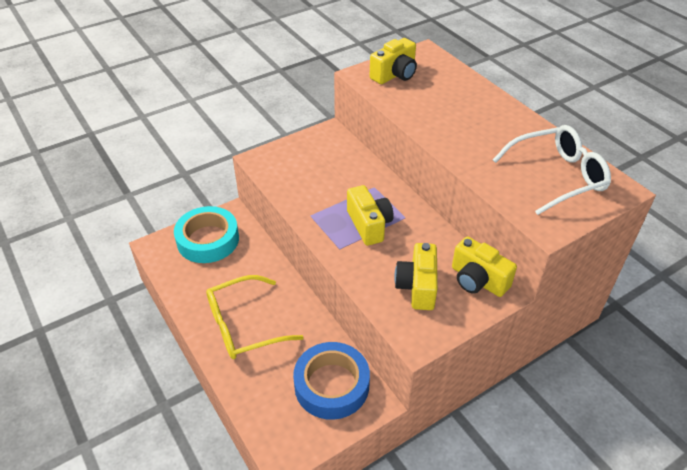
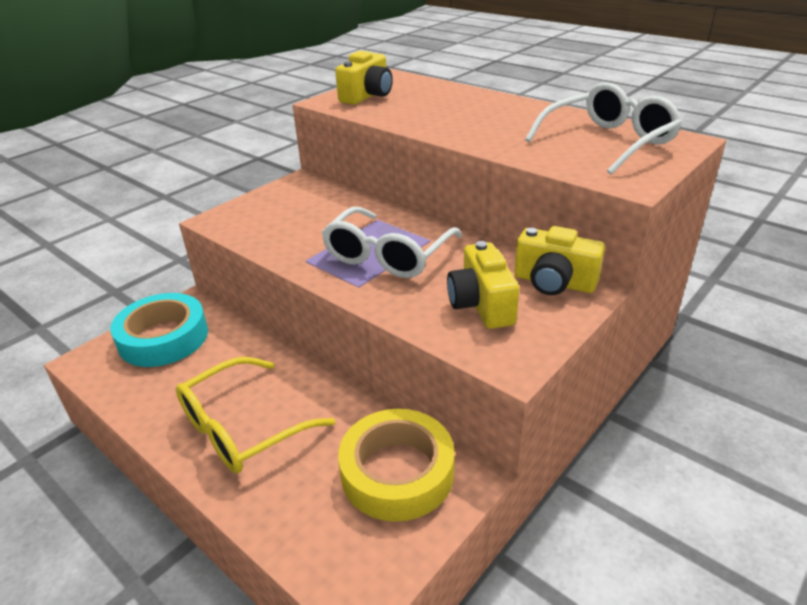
camera: 15 degrees left, 10 degrees down
blue tape [293,342,370,420] -> yellow tape [338,409,455,522]
yellow camera [347,185,394,246] -> white glasses [322,207,462,278]

